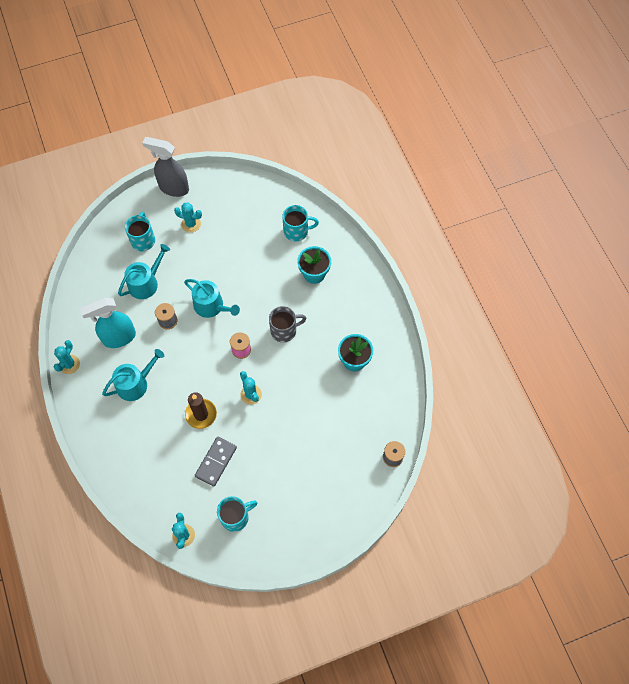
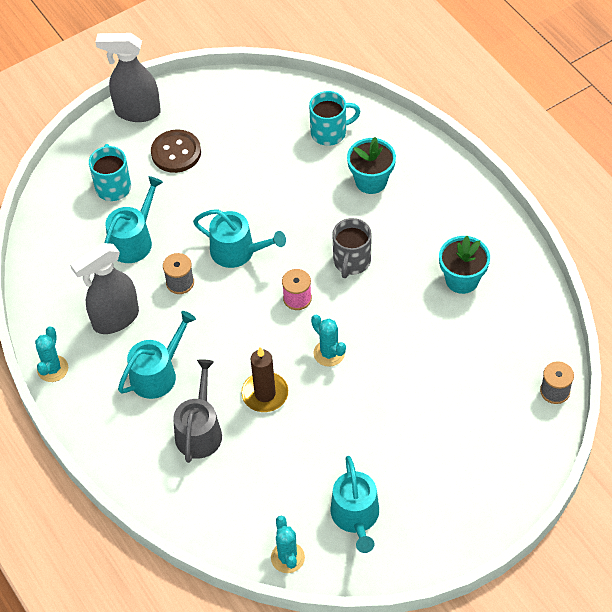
camera: 10 degrees left, 10 degrees down
turquoise spray bottle [80,298,136,348] -> grey spray bottle [70,243,139,334]
turquoise cactus [174,202,202,233] -> brown button [151,129,201,173]
grey domino [195,437,237,487] -> none
turquoise mug [217,496,257,532] -> turquoise watering can [331,456,379,553]
grey mug [269,306,306,343] -> grey mug turned 135 degrees clockwise [332,218,372,278]
none -> grey watering can [173,359,222,463]

